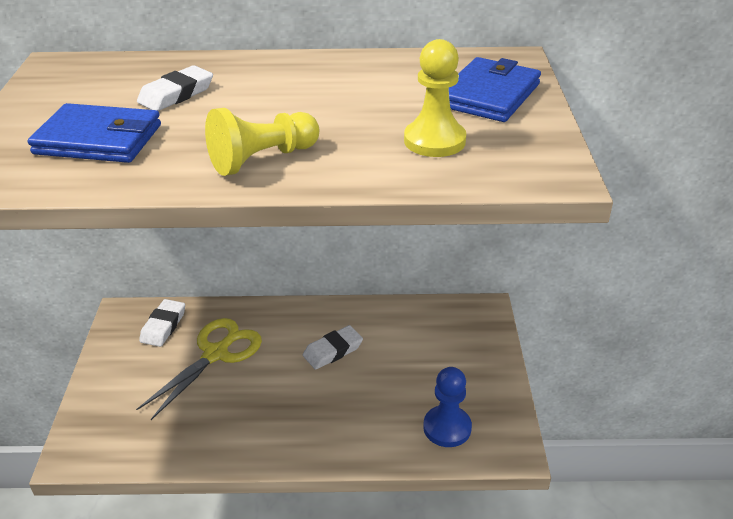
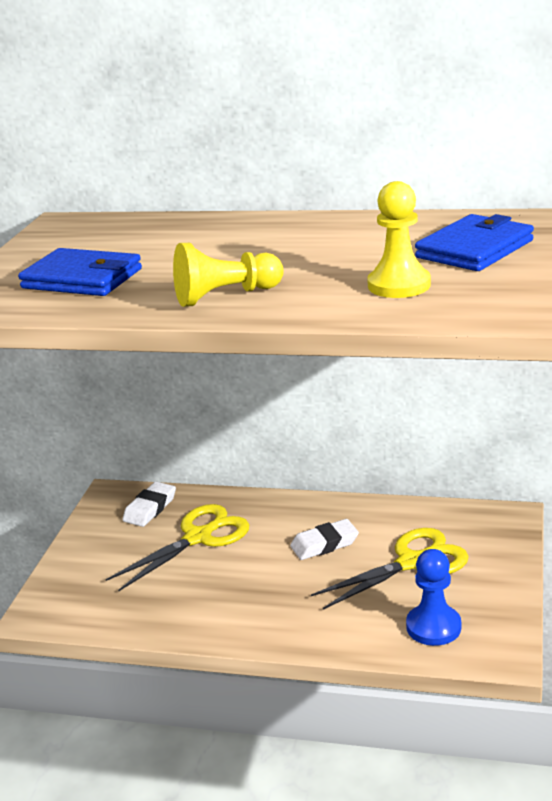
camera: 15 degrees right, 10 degrees down
white eraser [137,65,213,111] -> none
none -> yellow scissors [311,528,469,610]

